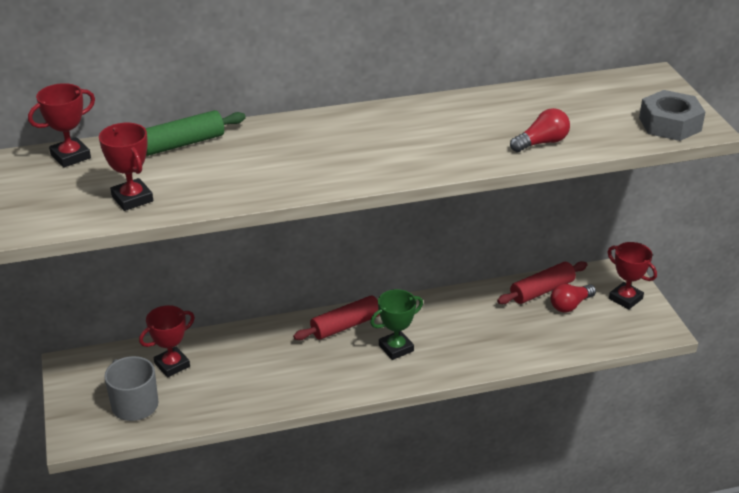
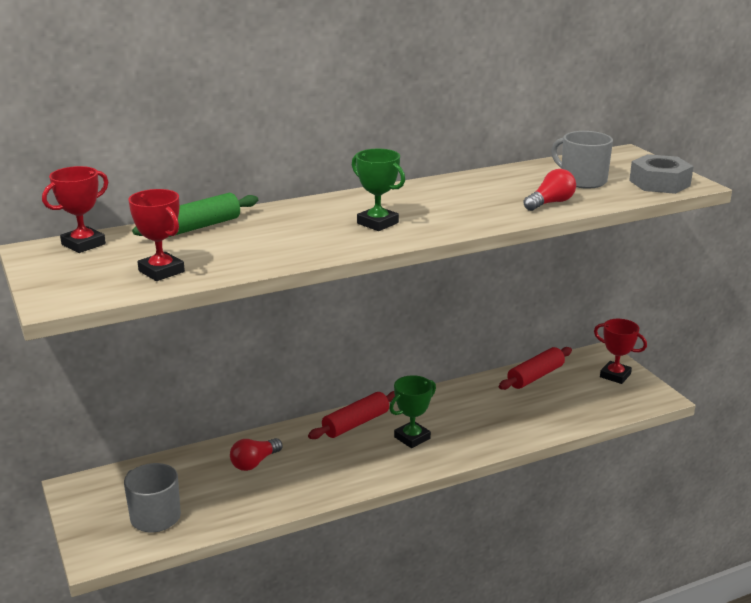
camera: 10 degrees left, 10 degrees down
red trophy [139,305,195,377] -> none
red light bulb [550,284,596,313] -> red light bulb moved to [230,438,282,471]
none -> green trophy [352,149,405,231]
none -> grey mug [551,131,613,189]

